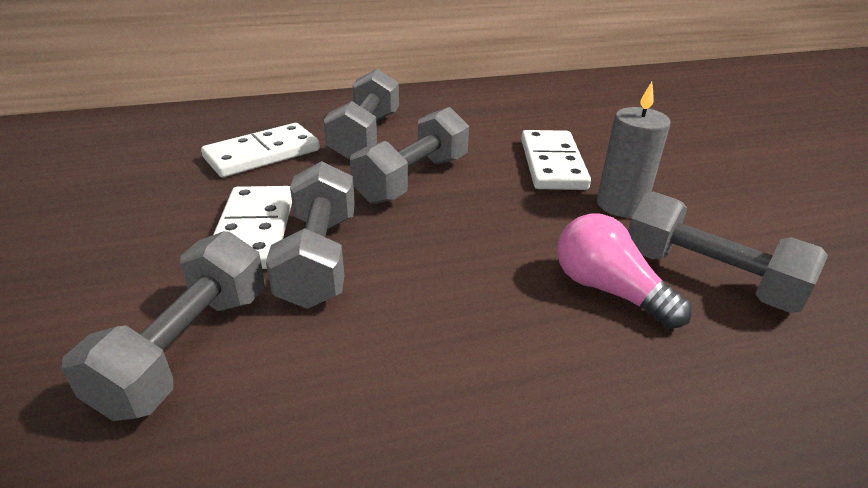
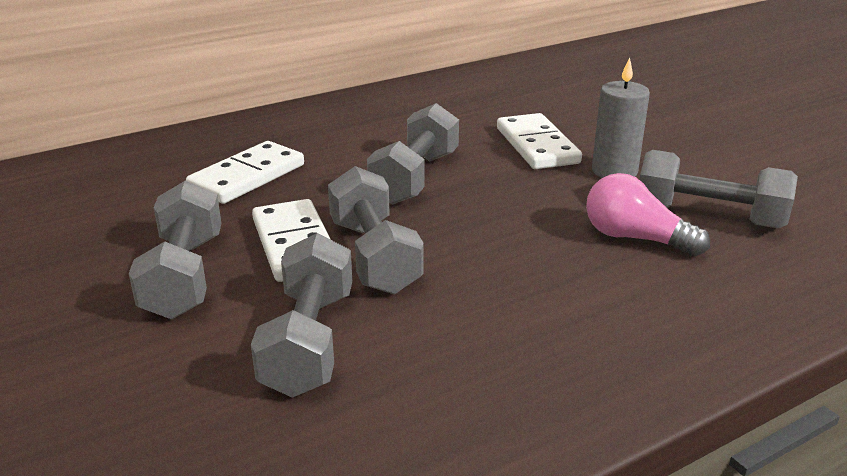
camera: 15 degrees left, 5 degrees down
grey dumbbell [324,69,399,160] -> grey dumbbell moved to [129,181,221,319]

